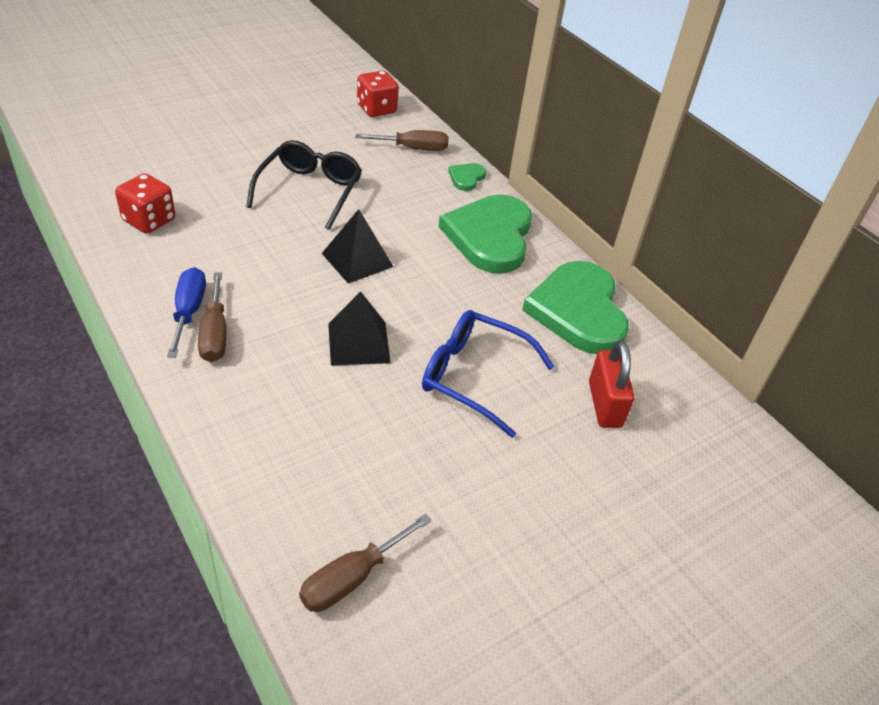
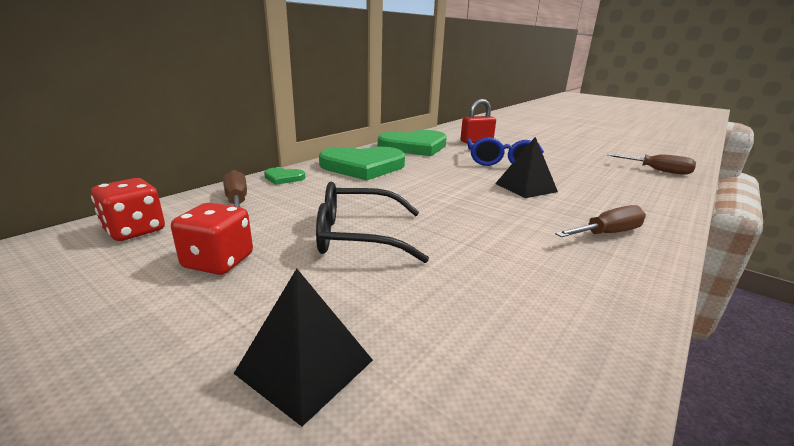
camera: 105 degrees left, 20 degrees down
red dice [115,173,175,233] -> red dice moved to [171,203,253,275]
blue screwdriver [167,267,206,358] -> none
black pyramid [322,209,394,284] -> black pyramid moved to [234,269,373,427]

